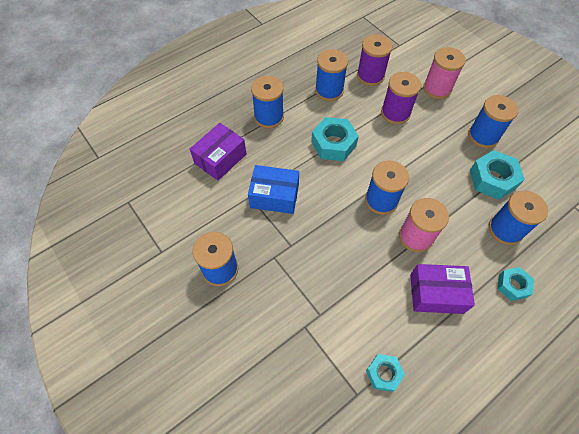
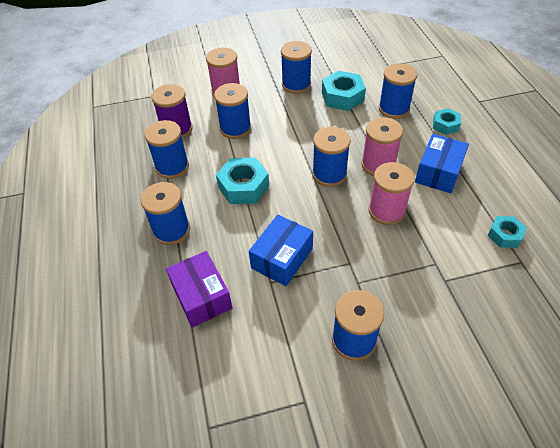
camera: 65 degrees left, 10 degrees down
purple spool [381,72,421,124] -> blue spool [214,83,251,139]
purple box [410,264,475,314] -> blue box [415,134,469,193]
none -> pink spool [368,162,415,225]

